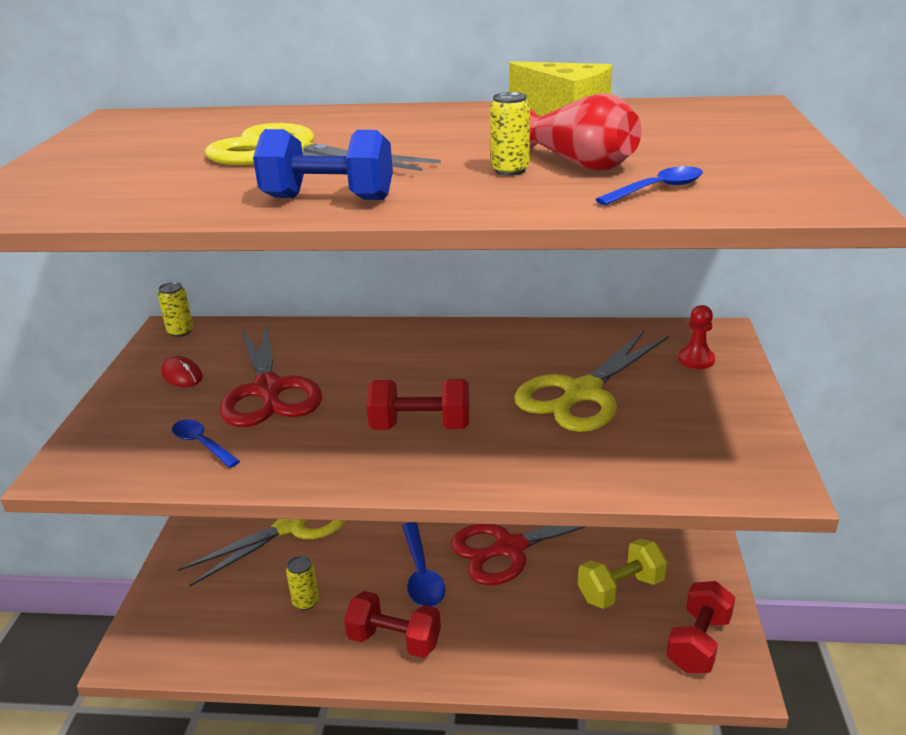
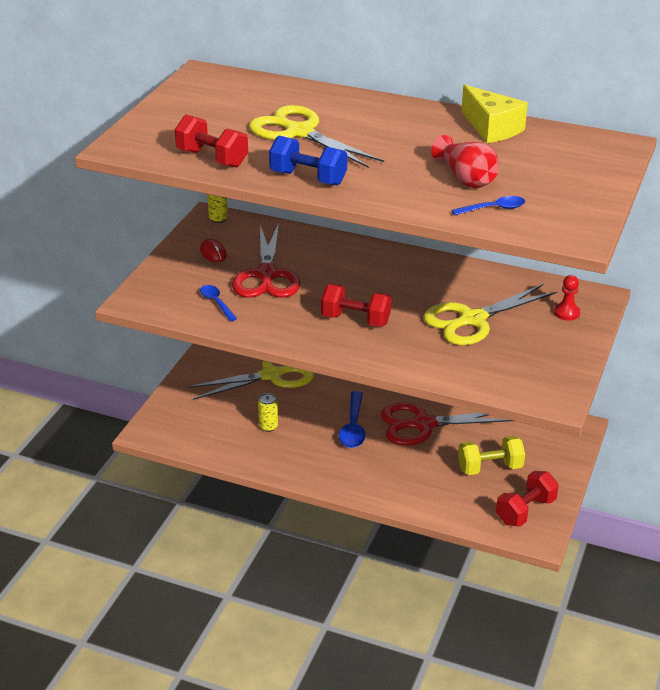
camera: 15 degrees right, 5 degrees up
red dumbbell [344,591,441,658] -> red dumbbell moved to [175,115,248,168]
yellow can [490,92,530,176] -> none

